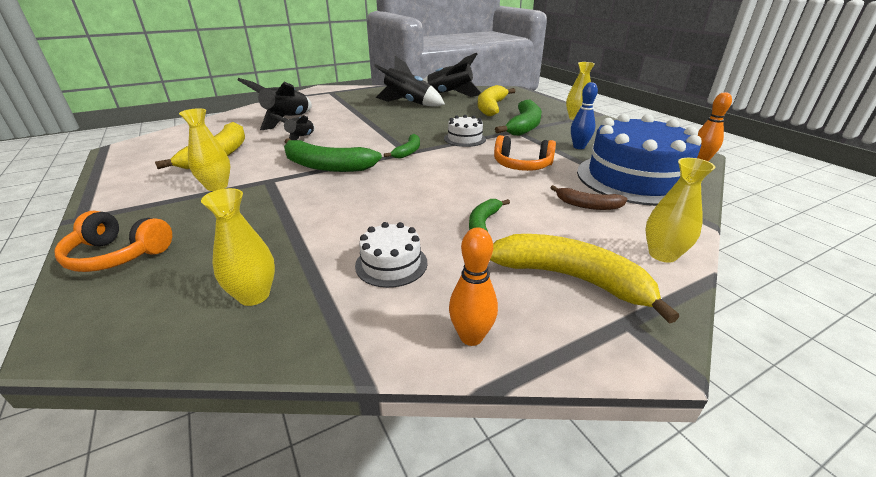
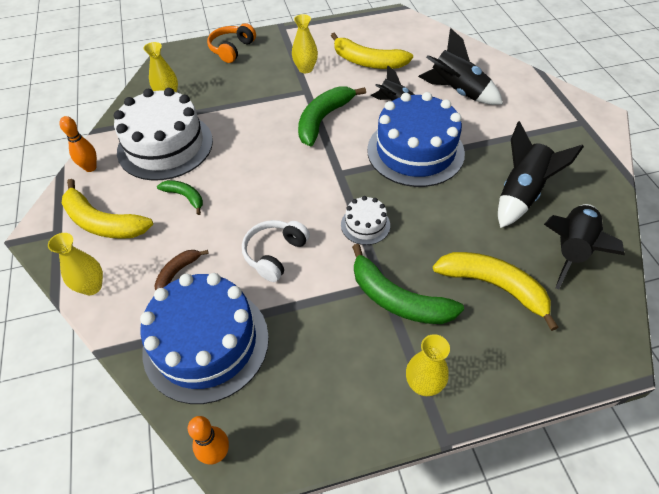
camera: 105 degrees right, 20 degrees up
white cake [355,222,427,288] -> white cake [114,88,213,181], size x2.18
green banana [384,134,420,159] -> none
yellow banana [490,234,679,323] -> yellow banana turned 75 degrees clockwise [61,179,153,239]
orange headphones [494,135,556,171] -> white headphones [242,220,310,282]
blue bowling pin [571,82,598,149] -> none
none -> blue cake [367,92,465,187]

